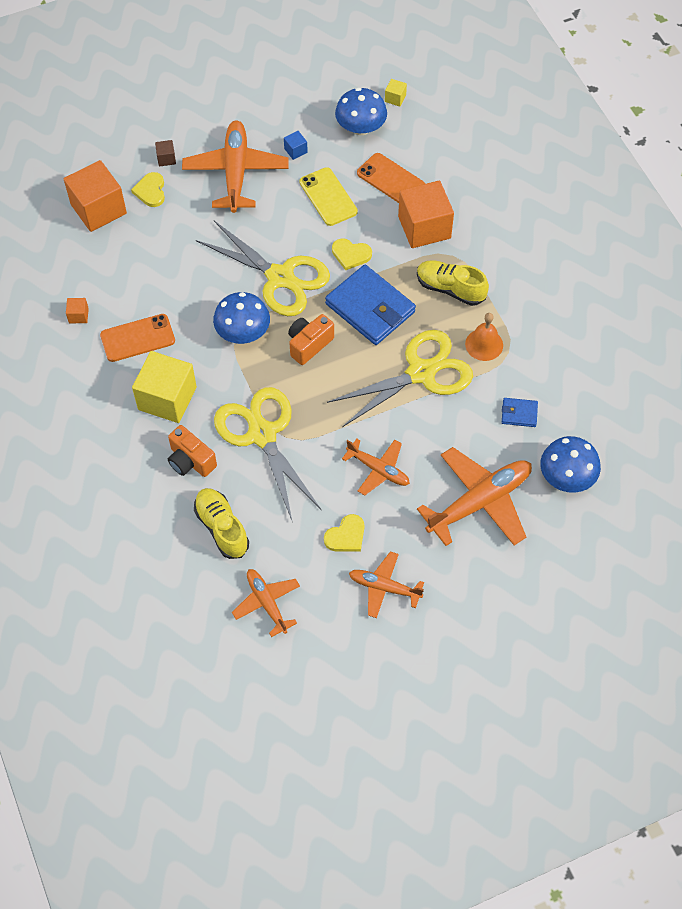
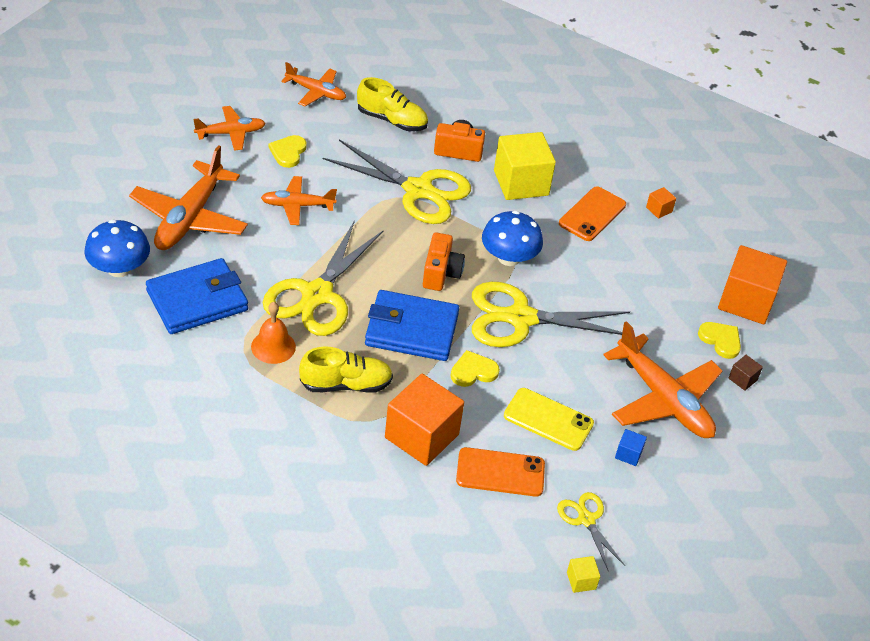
camera: 140 degrees right, 15 degrees down
blue mushroom [335,88,387,135] -> yellow scissors [557,492,625,572]
blue wallet [502,398,538,427] -> blue wallet [146,258,248,334], size x2.18

